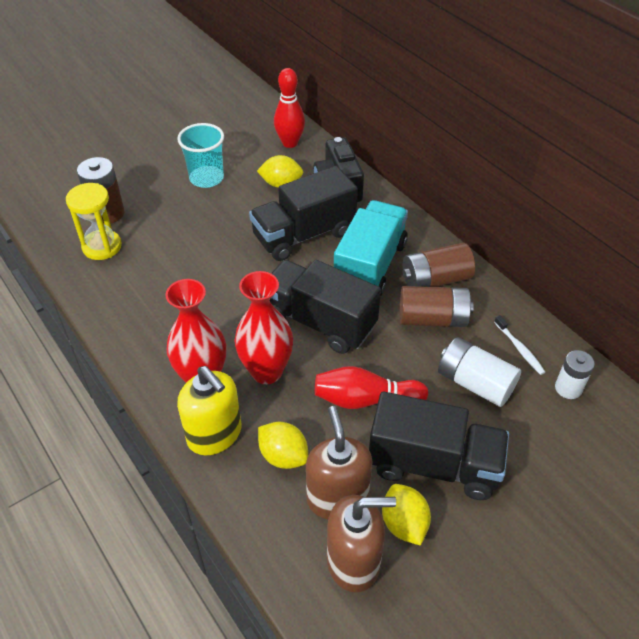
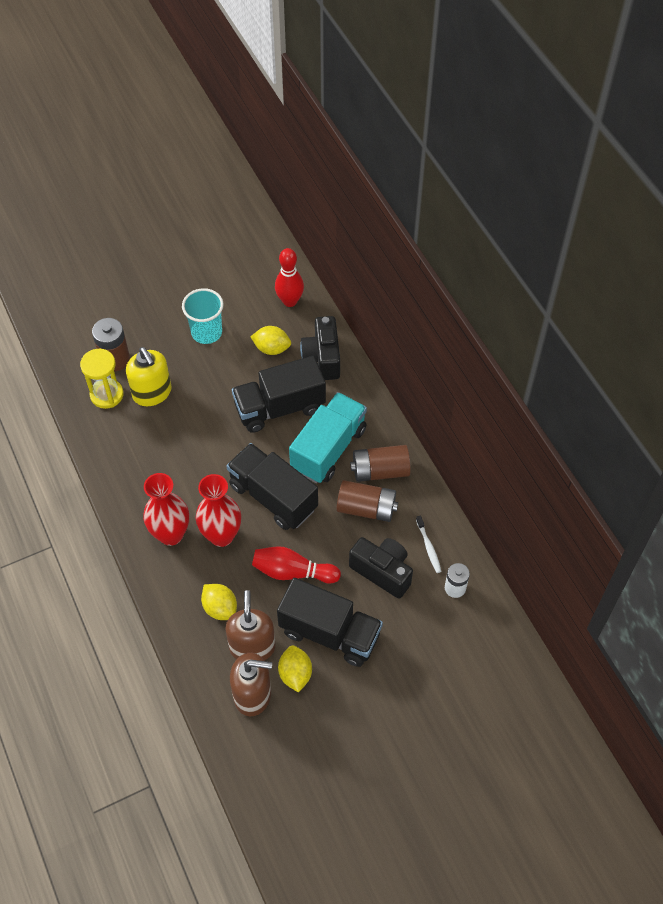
camera: 10 degrees right, 10 degrees up
yellow soap dispenser [177,366,241,455] -> yellow soap dispenser moved to [126,347,172,406]
white battery [438,337,521,407] -> black camera [349,537,413,599]

